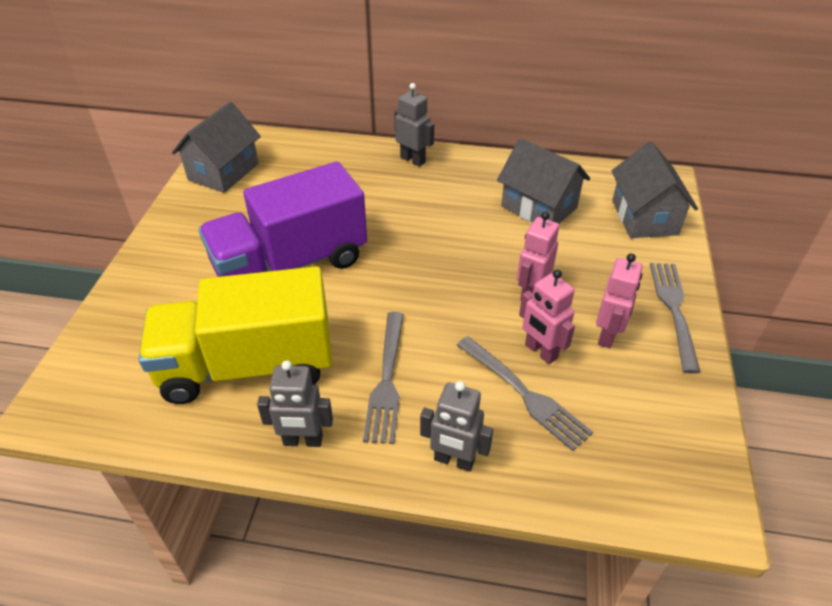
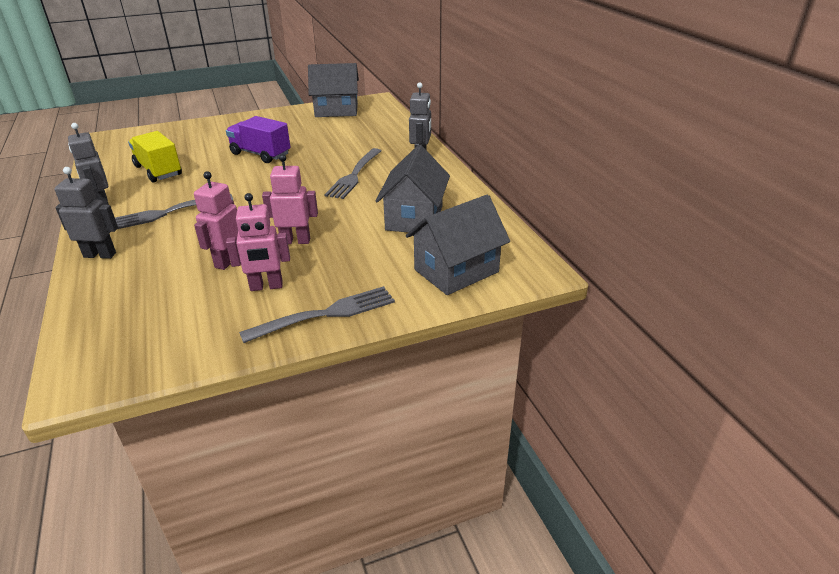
camera: 60 degrees right, 10 degrees down
yellow truck [138,266,332,404] -> yellow truck [128,131,182,182], size x0.57
purple truck [199,161,367,277] -> purple truck [226,116,290,163], size x0.57
grey robot [420,381,493,472] -> grey robot turned 105 degrees clockwise [54,167,118,259]
grey fork [457,336,593,451] -> grey fork moved to [324,148,381,199]

